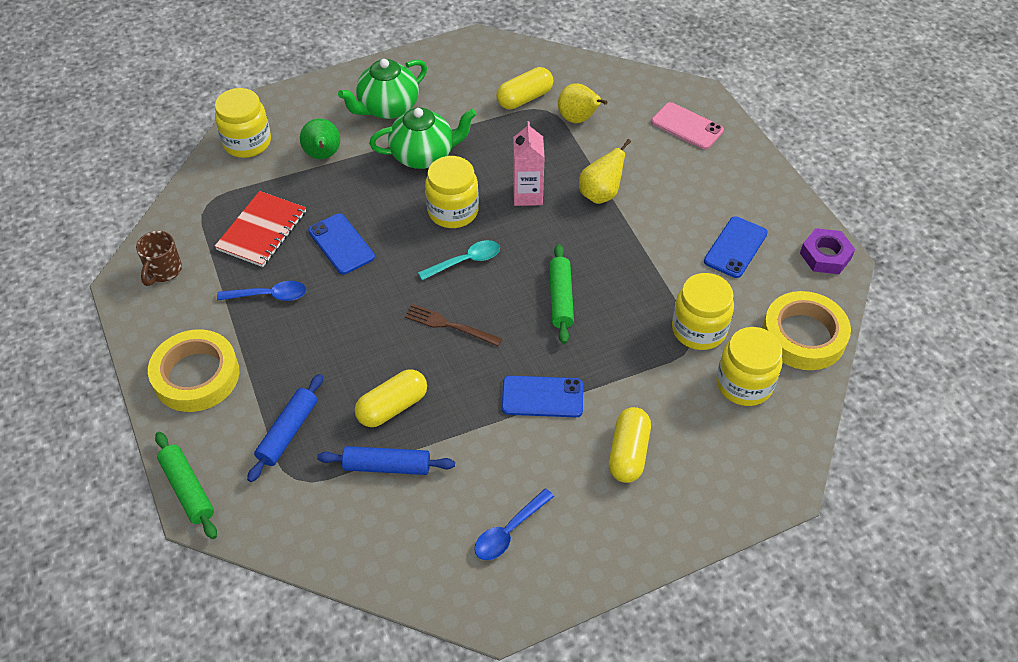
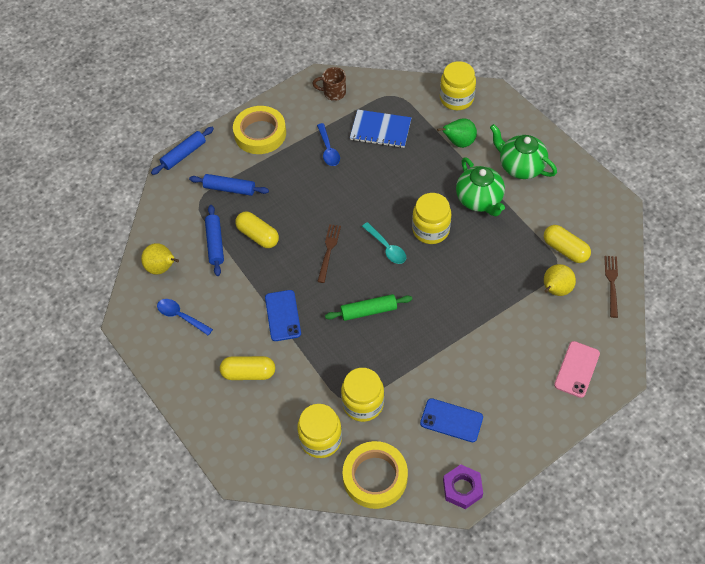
camera: 80 degrees right, 5 degrees up
green rolling pin [155,432,217,539] -> blue rolling pin [151,127,214,175]
red notebook [214,191,306,267] -> blue notebook [350,110,412,148]
blue phone [308,213,375,274] -> none
pink carton [513,121,545,206] -> none
yellow pear [579,139,631,204] -> yellow pear moved to [141,243,179,274]
none -> brown fork [604,256,618,318]

